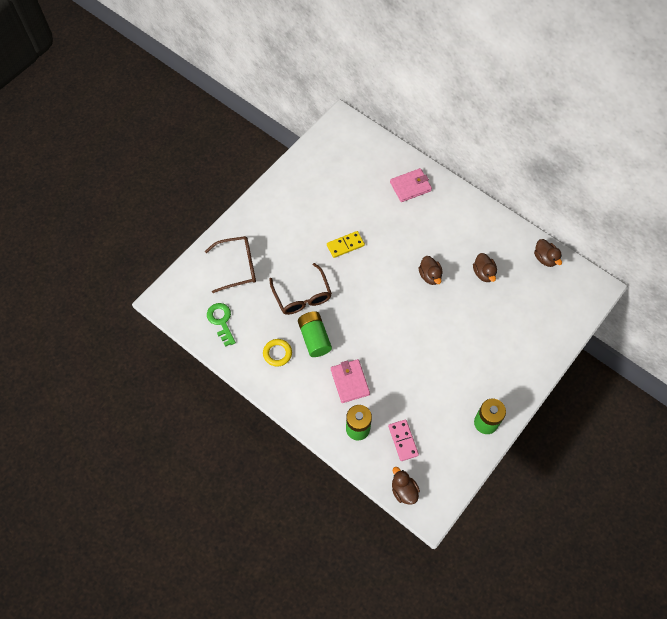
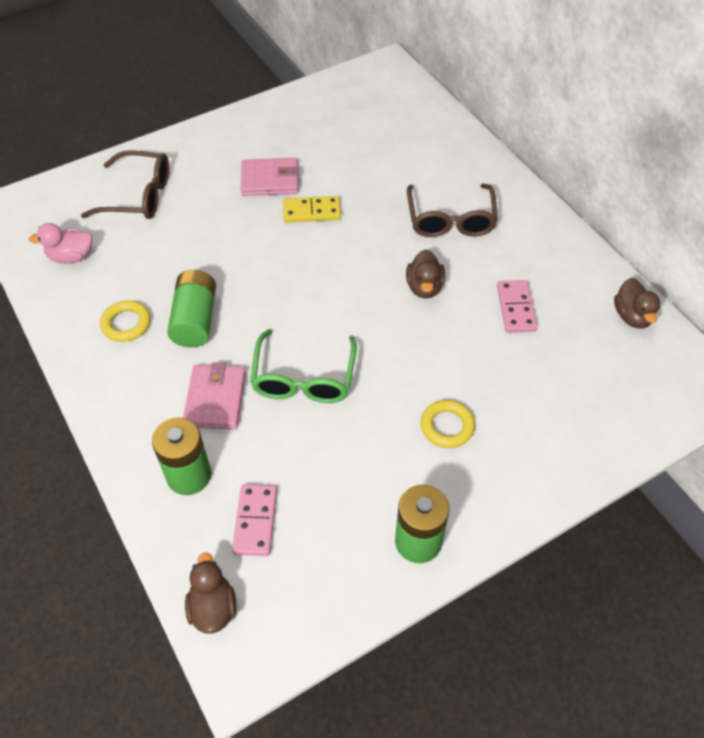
camera: 20 degrees right, 10 degrees down
green key [207,303,236,347] -> pink duck [29,223,93,264]
brown glasses [269,263,332,315] -> brown glasses moved to [407,184,498,237]
pink wallet [390,168,432,202] -> pink wallet moved to [241,158,299,196]
brown duck [473,253,497,282] -> pink domino [497,280,537,333]
none -> green glasses [250,329,357,403]
none -> yellow ring [421,400,475,448]

